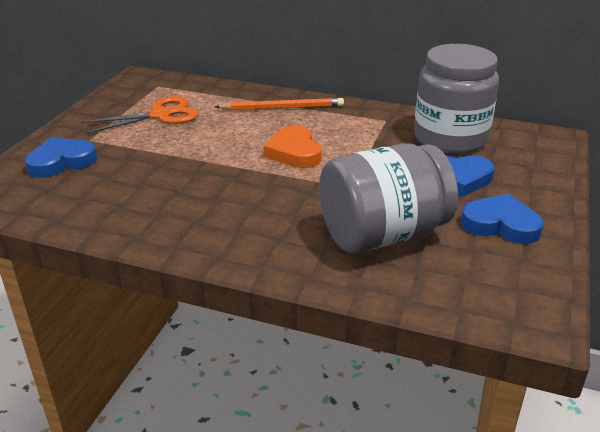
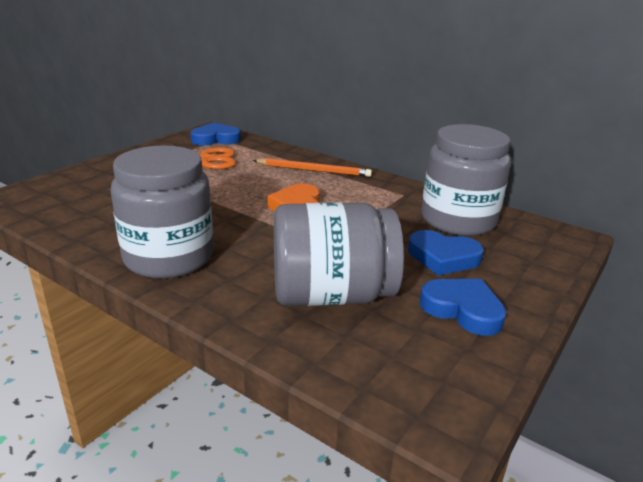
camera: 15 degrees right, 5 degrees down
blue heart [25,137,97,178] -> blue heart moved to [190,123,241,146]
none -> grey jar [111,145,214,279]

